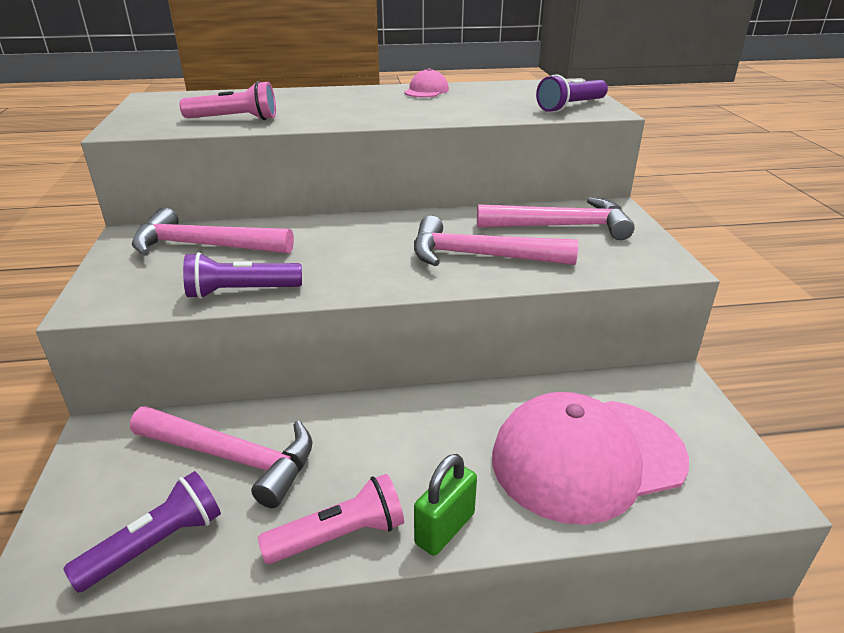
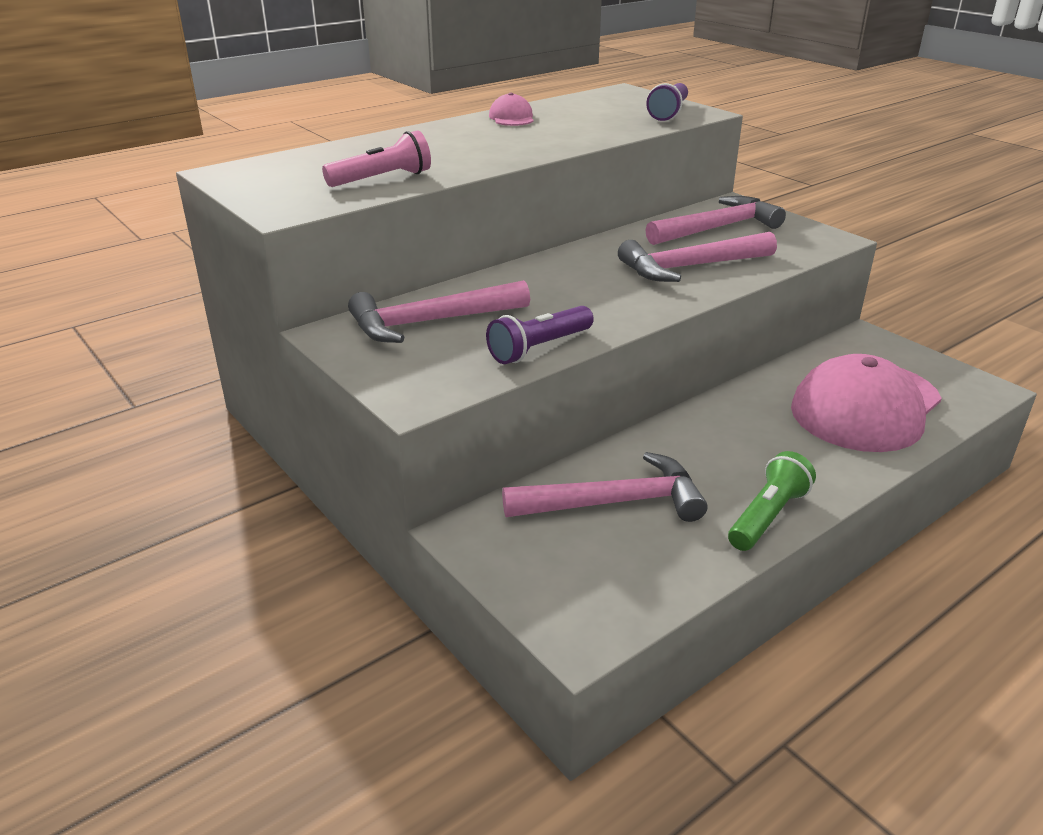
camera: 30 degrees left, 0 degrees up
purple flashlight [63,471,221,593] -> none
pink flashlight [258,474,404,564] -> green flashlight [728,451,816,551]
green padlock [414,454,477,556] -> none

